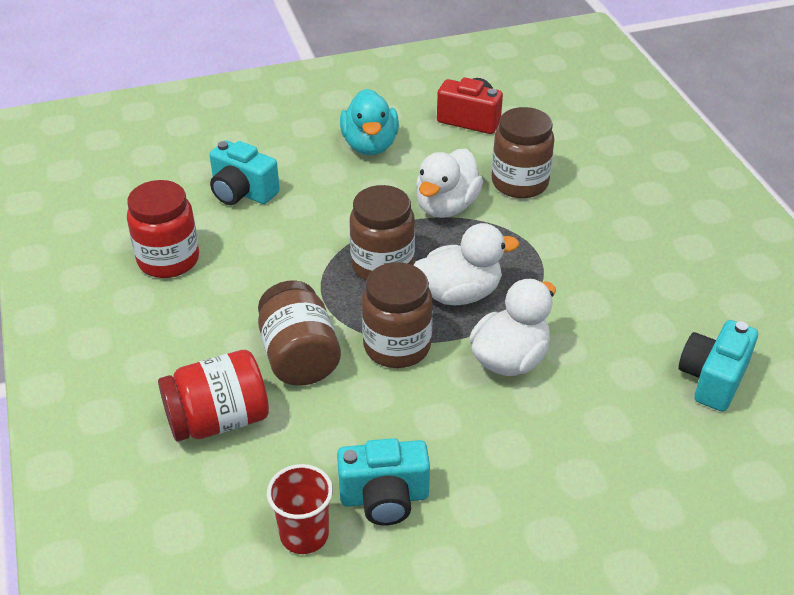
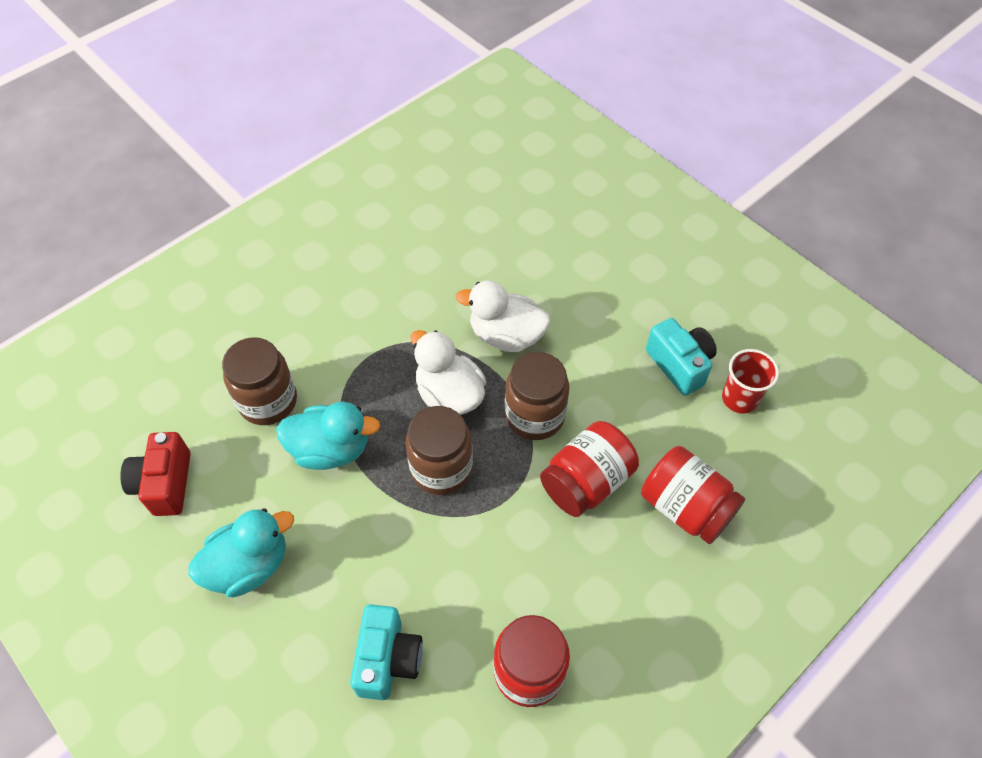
camera: 115 degrees left, 15 degrees up
brown jar [258,281,341,386] -> red jar [540,421,639,517]
white duck [416,148,483,218] -> turquoise duck [276,402,380,470]
turquoise camera [678,320,758,412] -> none

